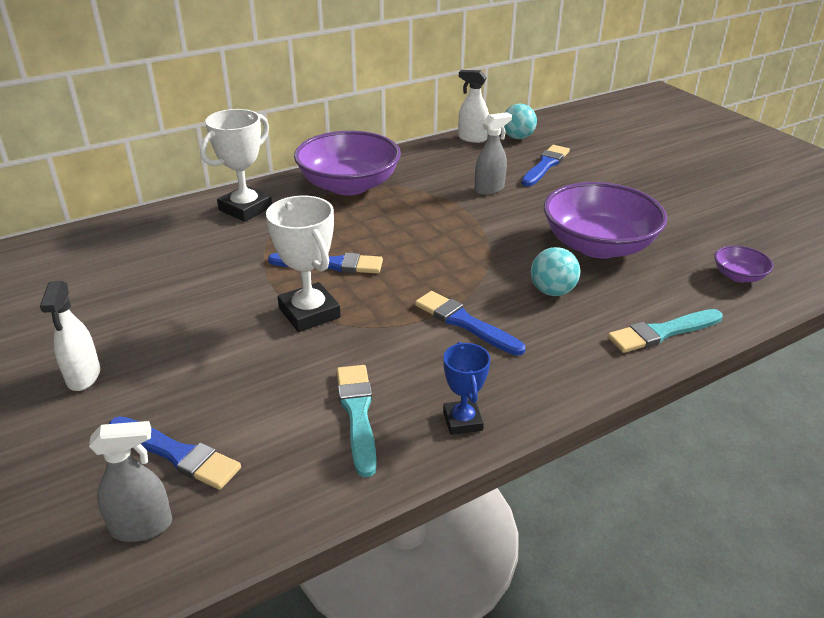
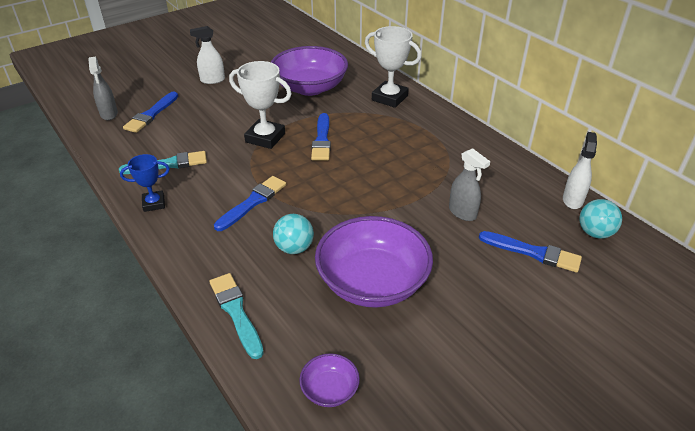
camera: 85 degrees right, 5 degrees up
white trophy [266,196,341,332] -> white trophy turned 60 degrees clockwise [229,61,292,149]
purple bowl [294,131,401,195] -> purple bowl moved to [271,46,348,96]

